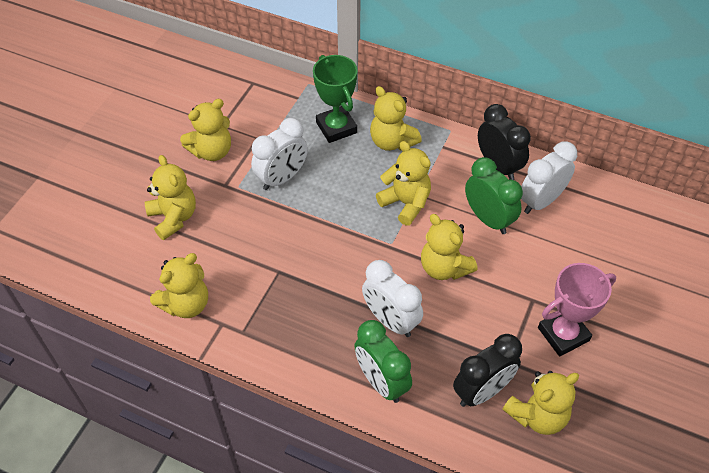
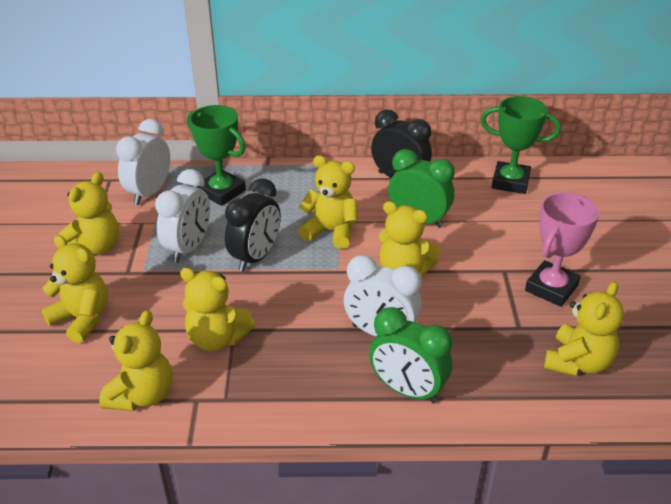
camera: 25 degrees left, 15 degrees down
yellow teddy bear [370,86,422,151] -> yellow teddy bear moved to [180,268,255,351]
black clock [453,334,522,407] -> black clock moved to [225,178,281,272]
white clock [521,142,577,214] -> white clock moved to [116,119,170,205]
none -> green trophy [481,96,561,194]

